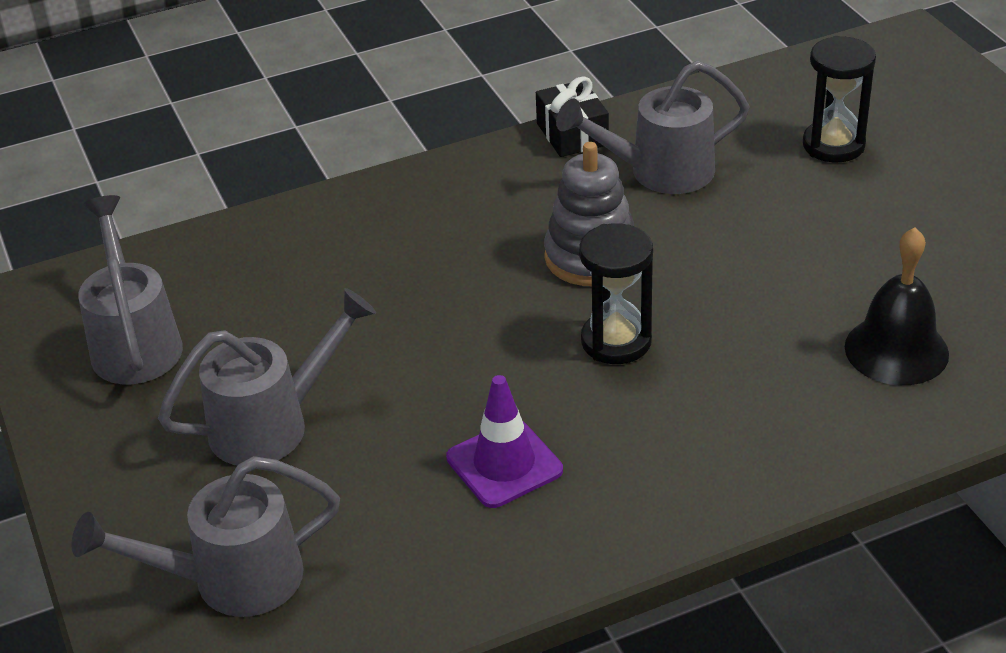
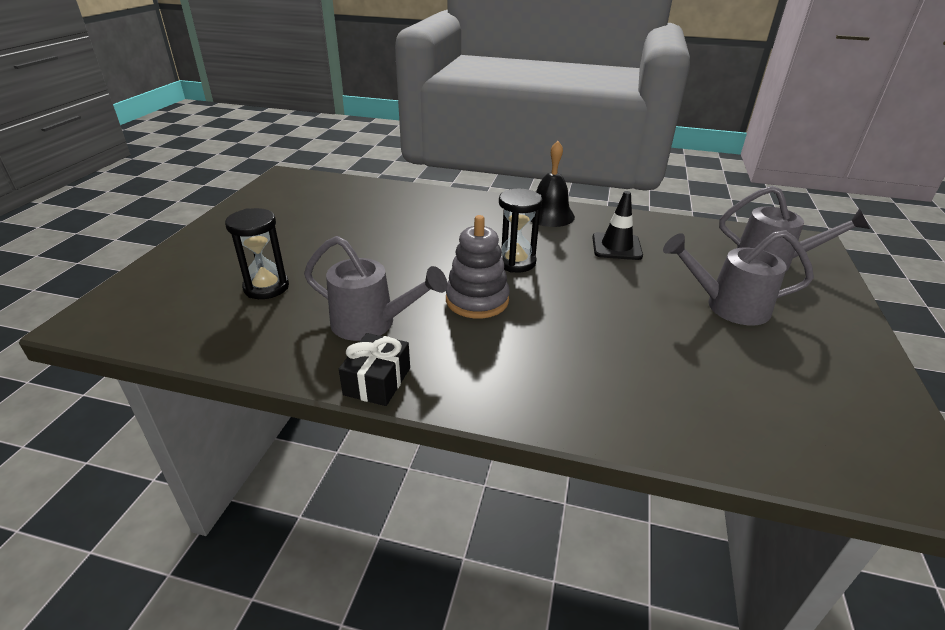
camera: 145 degrees left, 5 degrees down
grey watering can [78,195,183,384] -> none
purple traffic cone [446,375,563,508] -> black traffic cone [592,191,643,260]
black bell [845,227,949,385] -> black bell moved to [530,141,575,227]

